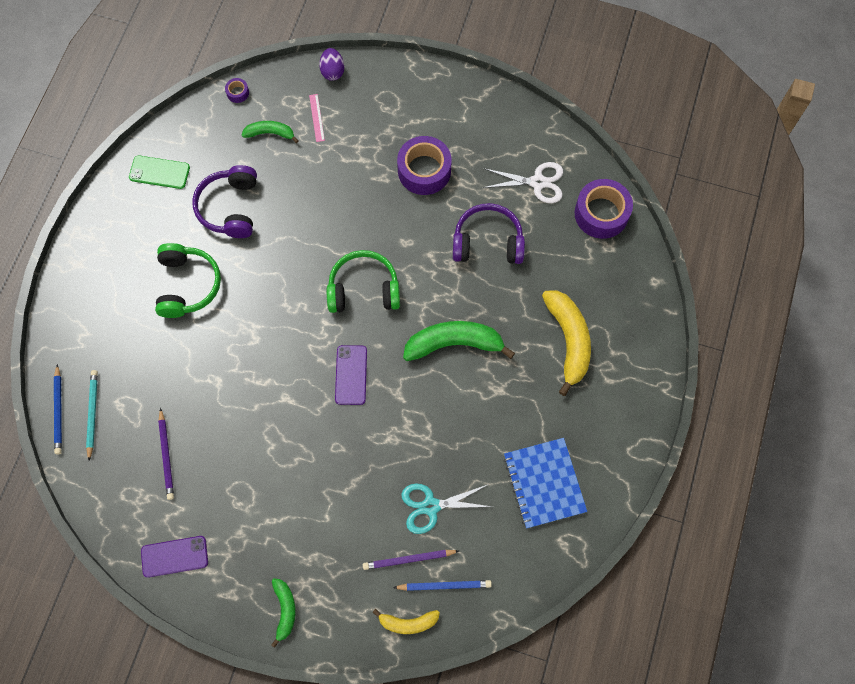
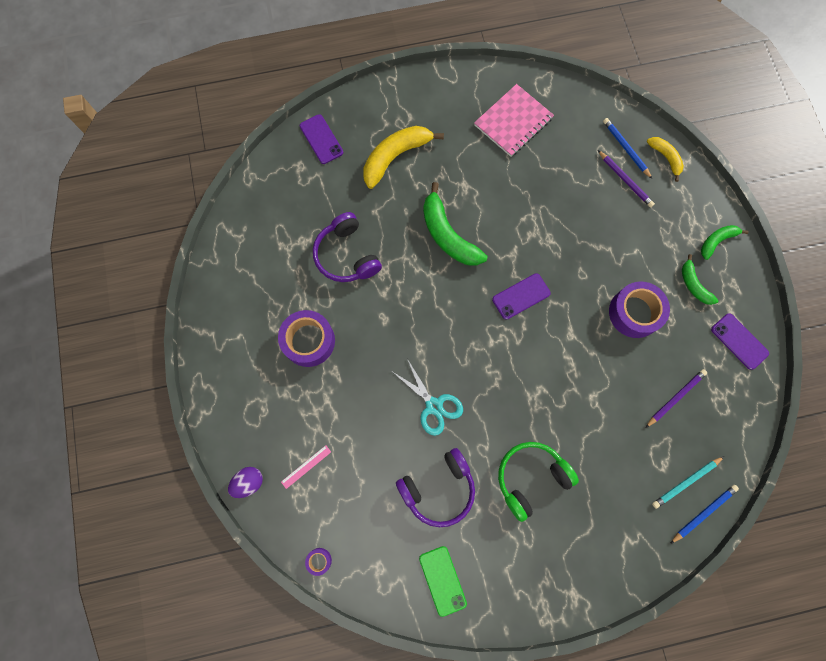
camera: 120 degrees left, 5 degrees up
green banana [242,121,299,143] -> green banana moved to [682,254,718,305]
green headphones [327,250,400,313] -> none
turquoise scissors [401,484,492,534] -> turquoise scissors moved to [393,359,463,436]
white scissors [482,162,563,203] -> none
blue notebook [504,438,587,529] -> pink notebook [474,84,554,157]
purple tape [575,179,633,239] -> purple tape moved to [609,281,670,338]
none -> purple phone [300,114,343,164]

